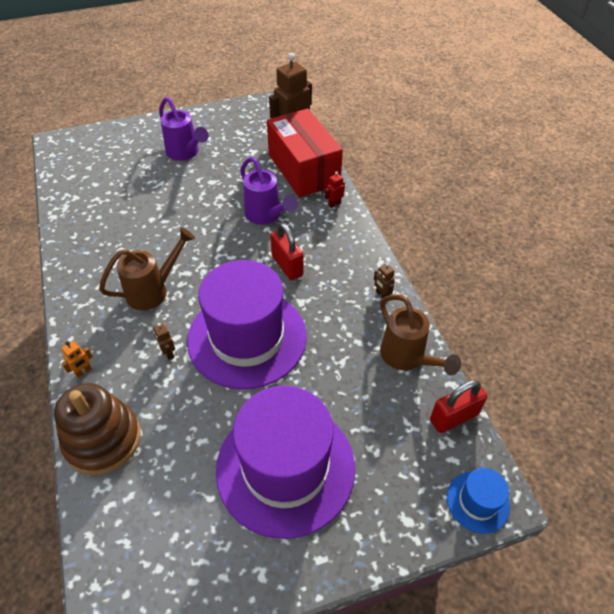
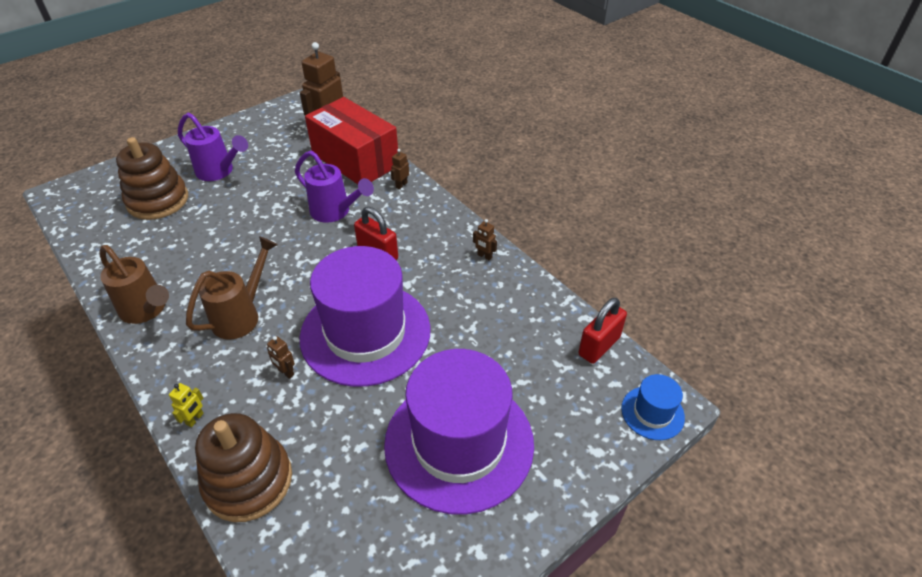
camera: 20 degrees left, 5 degrees down
orange robot [61,341,93,378] -> yellow robot [169,383,204,427]
red robot [325,171,345,208] -> brown robot [391,149,409,189]
brown watering can [380,295,461,375] -> brown watering can moved to [100,245,169,324]
none -> brown stacking toy [116,137,188,220]

